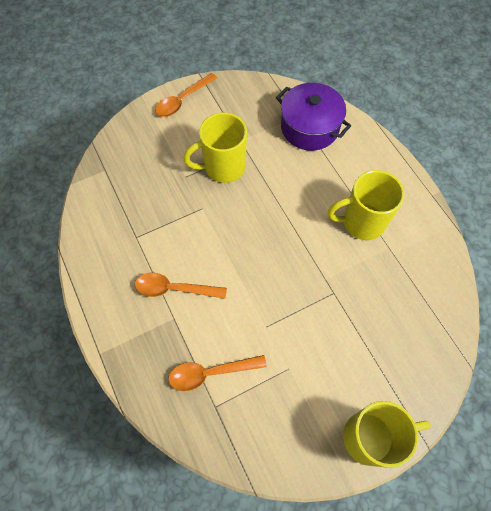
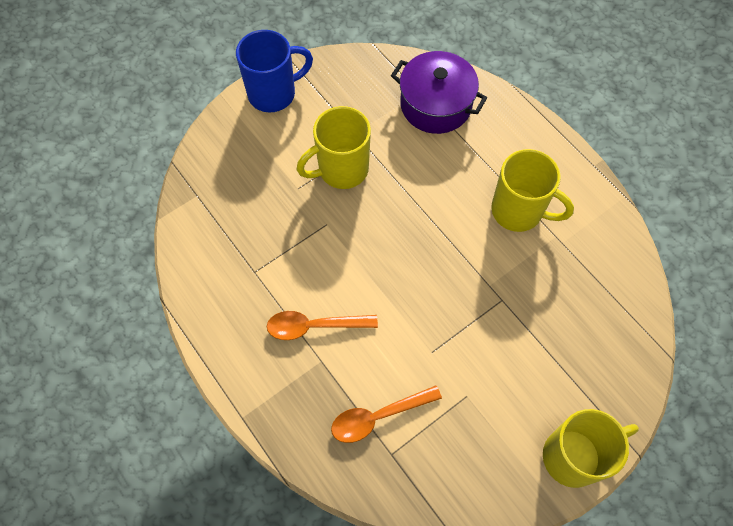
camera: 10 degrees left, 0 degrees up
orange spoon [155,73,217,117] -> blue mug [236,30,313,112]
yellow mug [327,170,405,240] -> yellow mug turned 135 degrees counterclockwise [491,149,574,232]

